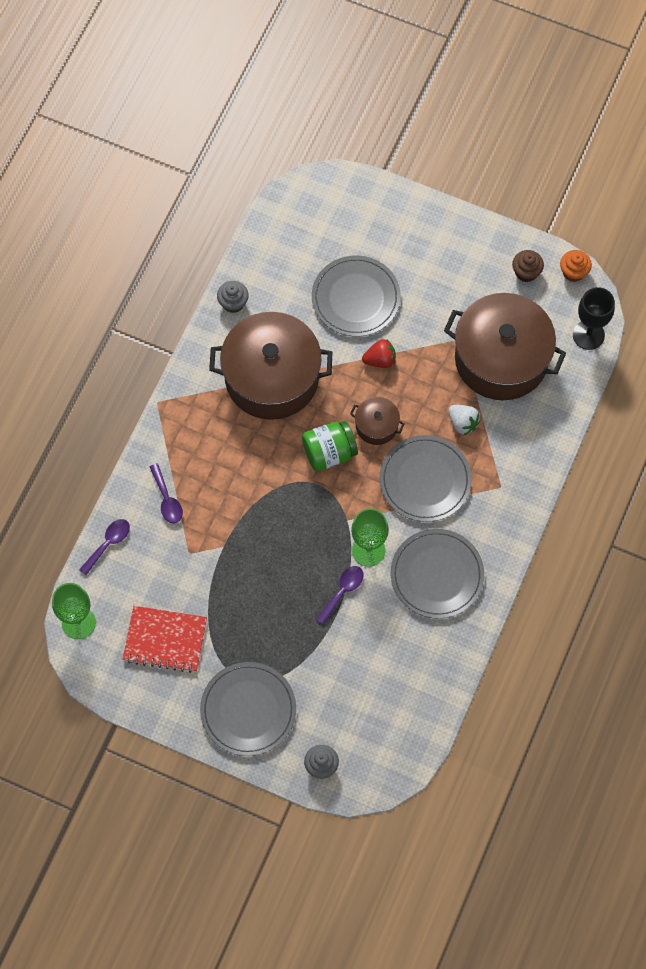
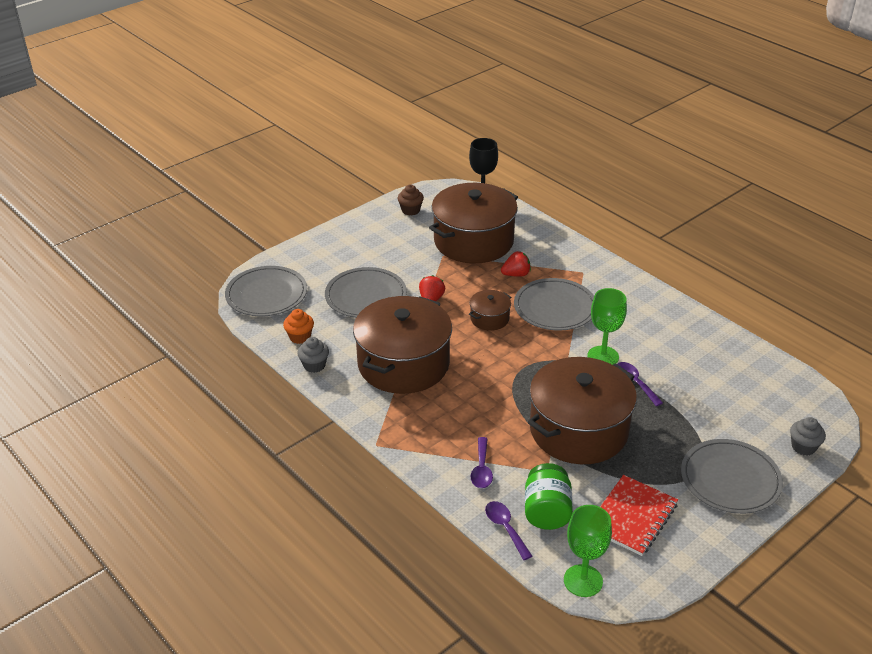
camera: 65 degrees left, 30 degrees down
purple spoon [149,463,183,524] -> purple spoon turned 90 degrees clockwise [470,437,493,488]
green jar [302,421,358,471] -> green jar moved to [525,463,573,530]
grey plate [391,529,484,619] -> grey plate moved to [225,266,307,316]
white strawberry [449,405,480,435] -> red strawberry [501,251,531,277]
orange cupcake [560,250,592,282] -> orange cupcake moved to [283,309,314,344]
none -> brown pot [528,357,637,464]

